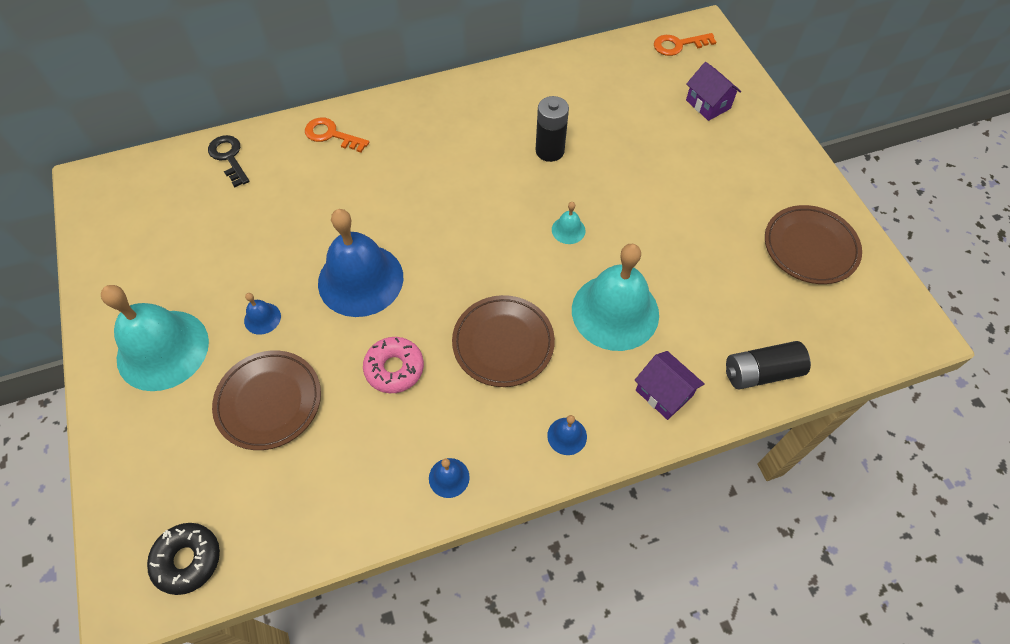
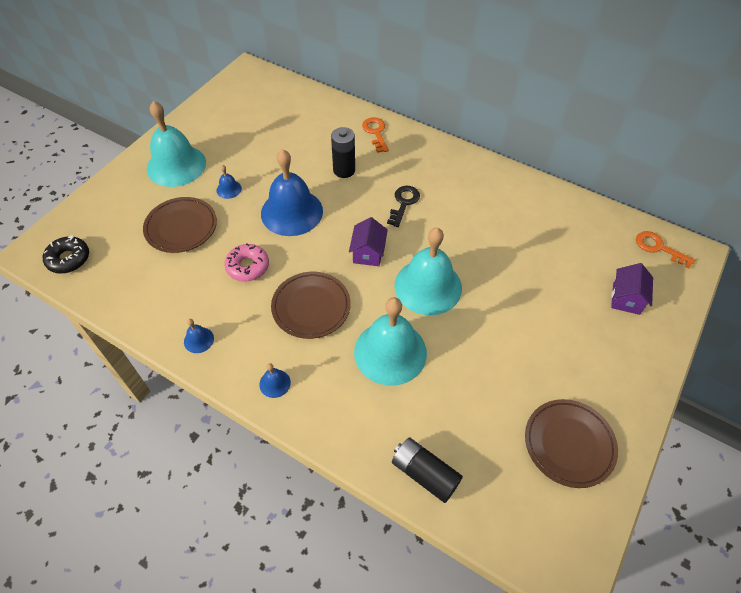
camera: 50 degrees right, 5 degrees down
black key [208,135,250,187] -> black key moved to [387,186,420,227]
black battery [536,96,569,162] -> black battery moved to [331,127,355,178]
turquoise bell [552,202,585,244] -> turquoise bell [394,228,462,315], size x2.42
purple house [635,351,704,420] -> purple house moved to [349,217,388,266]

